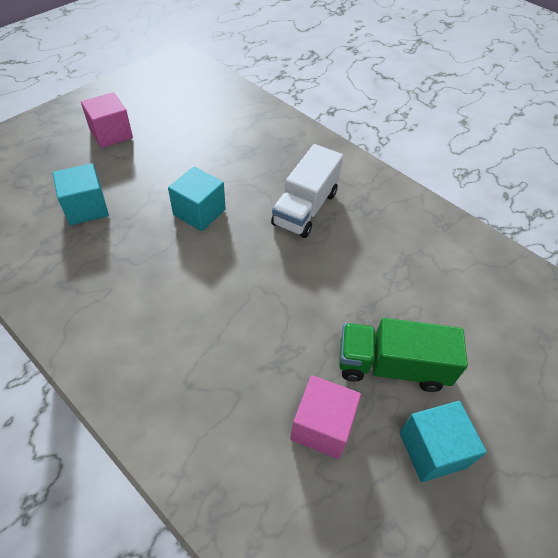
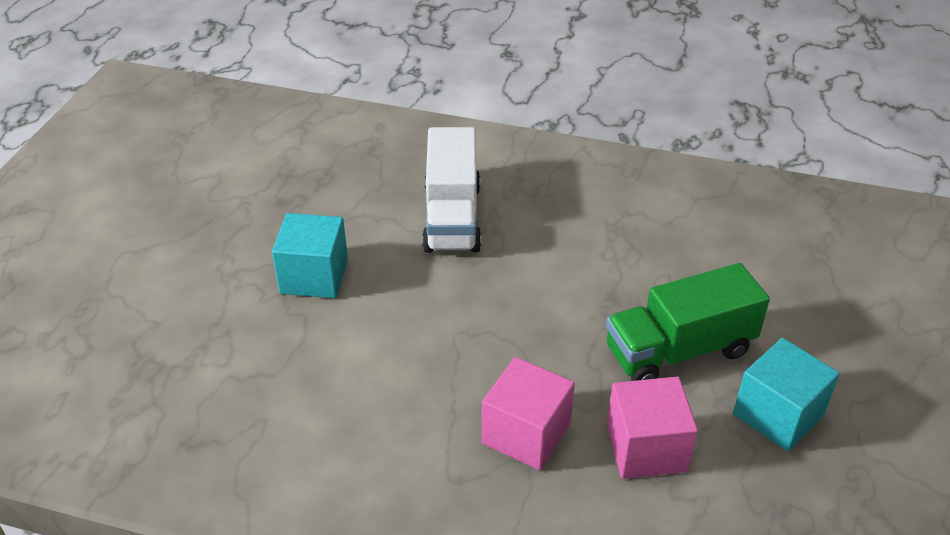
camera: 25 degrees left, 10 degrees down
turquoise cube [52,163,109,225] -> none
pink cube [81,92,133,148] -> pink cube moved to [482,357,575,470]

